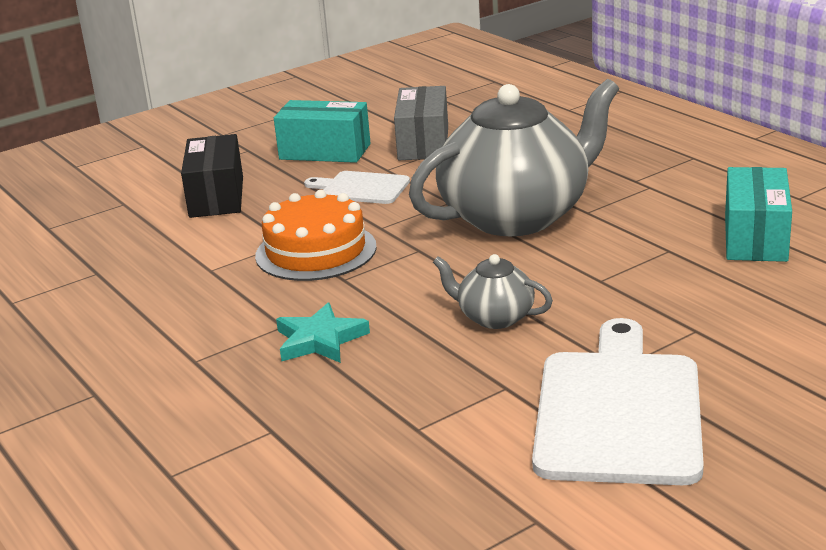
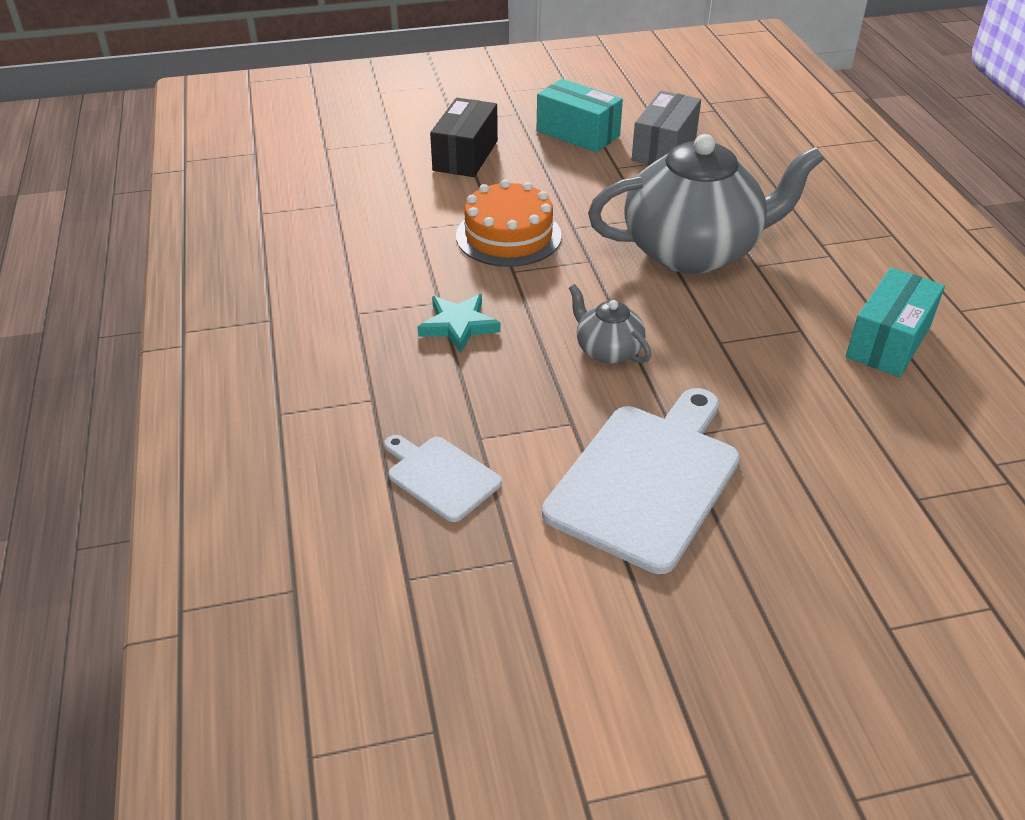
camera: 20 degrees right, 15 degrees up
white cutting board [304,171,410,204] -> white cutting board moved to [384,435,502,522]

